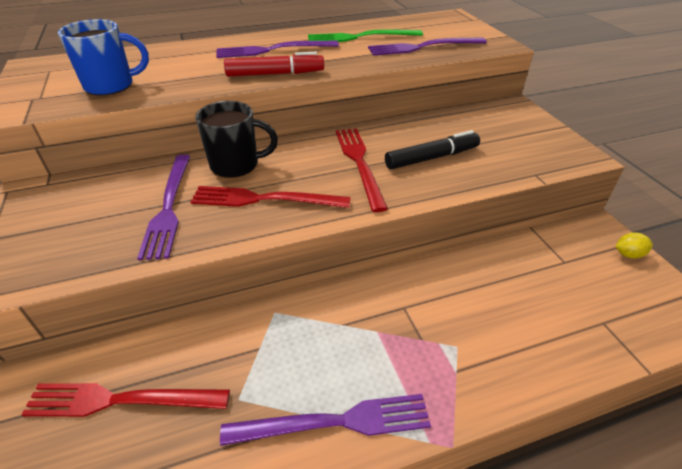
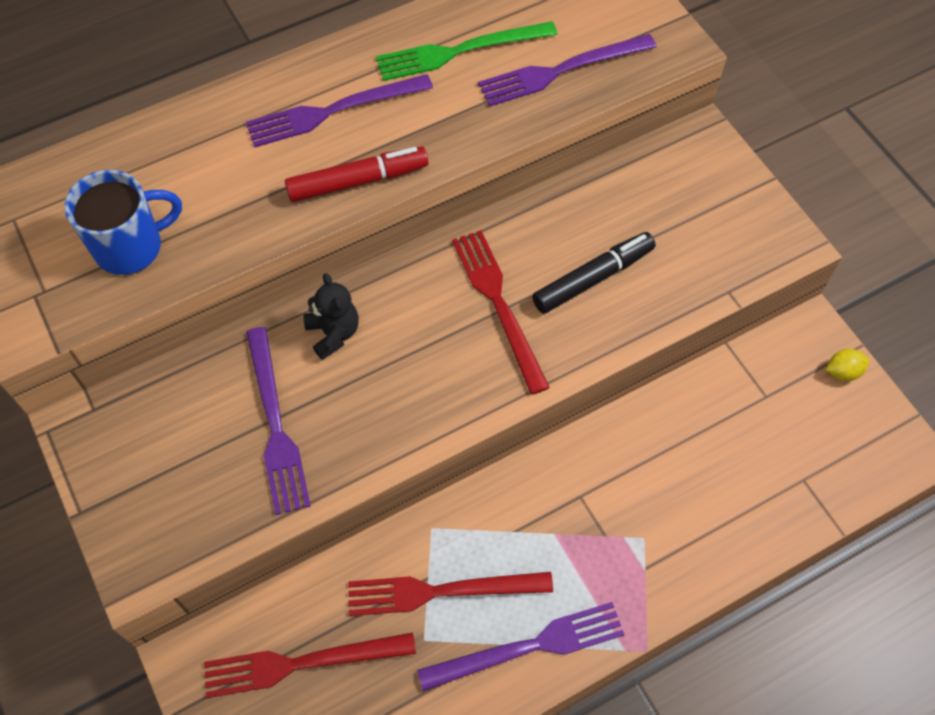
camera: 10 degrees left, 20 degrees up
red fork [190,186,351,208] -> red fork moved to [348,572,553,616]
black mug [195,101,278,178] -> black teddy bear [303,273,359,360]

